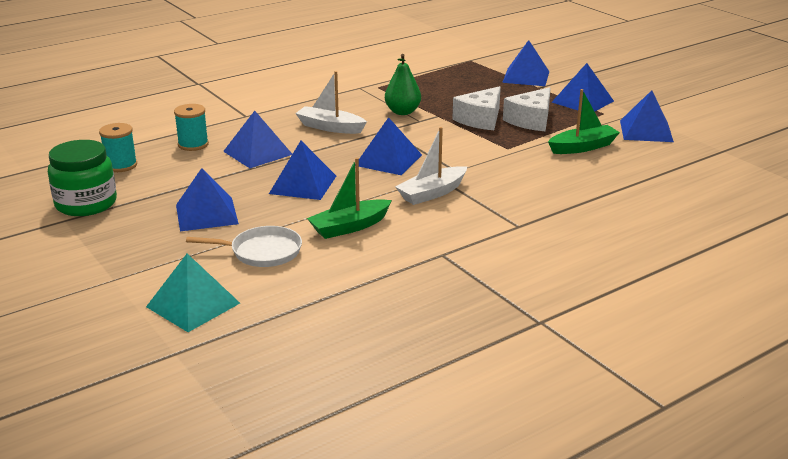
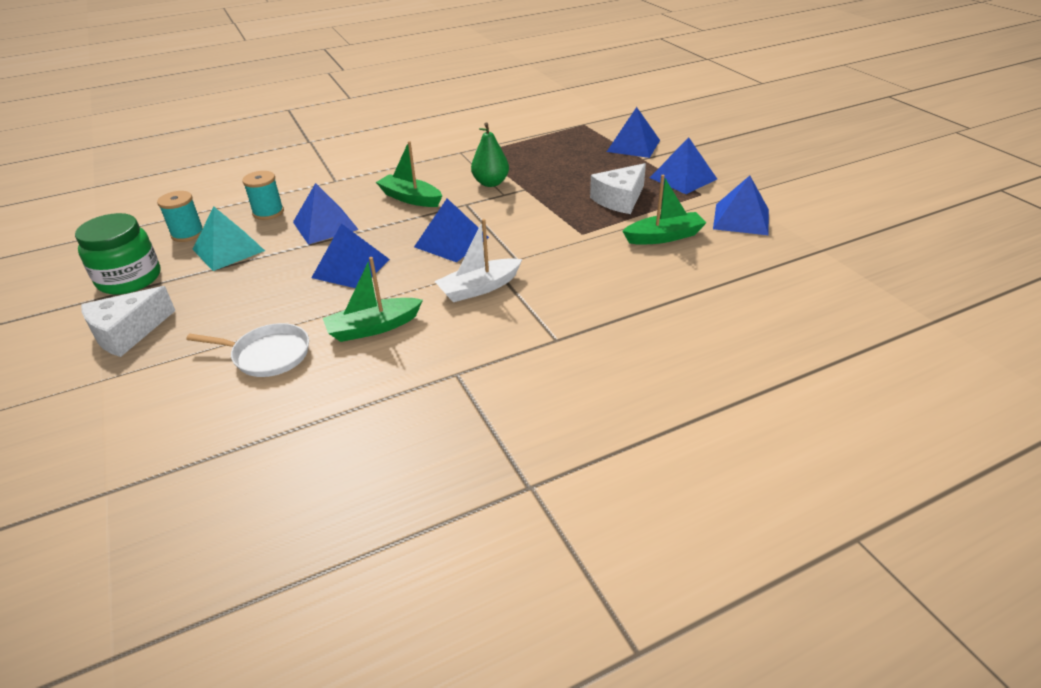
camera: 10 degrees right, 10 degrees up
turquoise pyramid [146,254,240,332] -> turquoise pyramid moved to [192,207,265,271]
blue pyramid [176,168,239,231] -> none
white boat [295,71,367,134] -> green boat [376,141,442,207]
white cheese [452,86,501,130] -> white cheese moved to [81,286,176,357]

